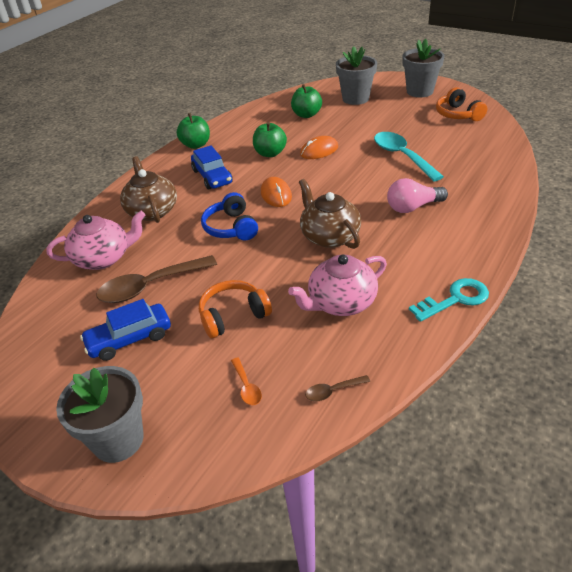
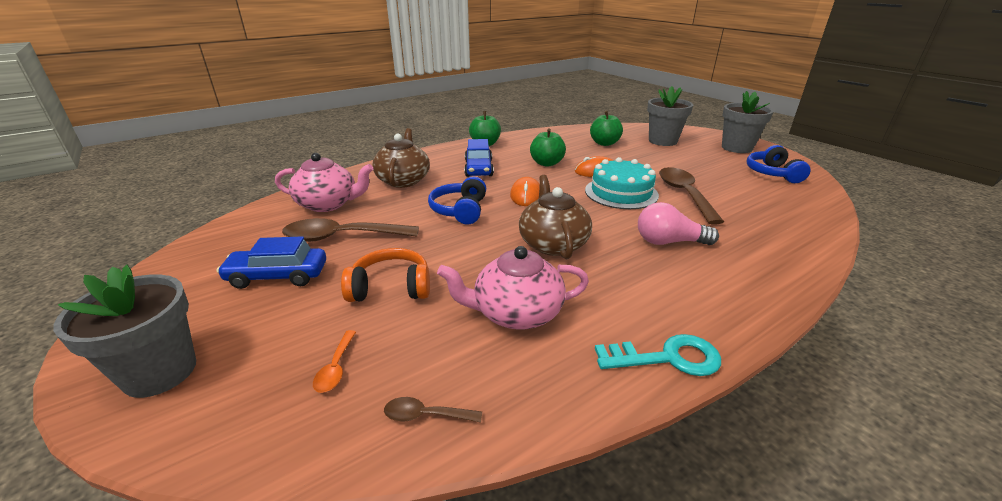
camera: 20 degrees right, 10 degrees down
turquoise spoon [374,132,444,181] -> brown spoon [659,167,724,225]
orange headphones [436,87,487,121] -> blue headphones [747,145,811,183]
none -> turquoise cake [585,157,659,209]

